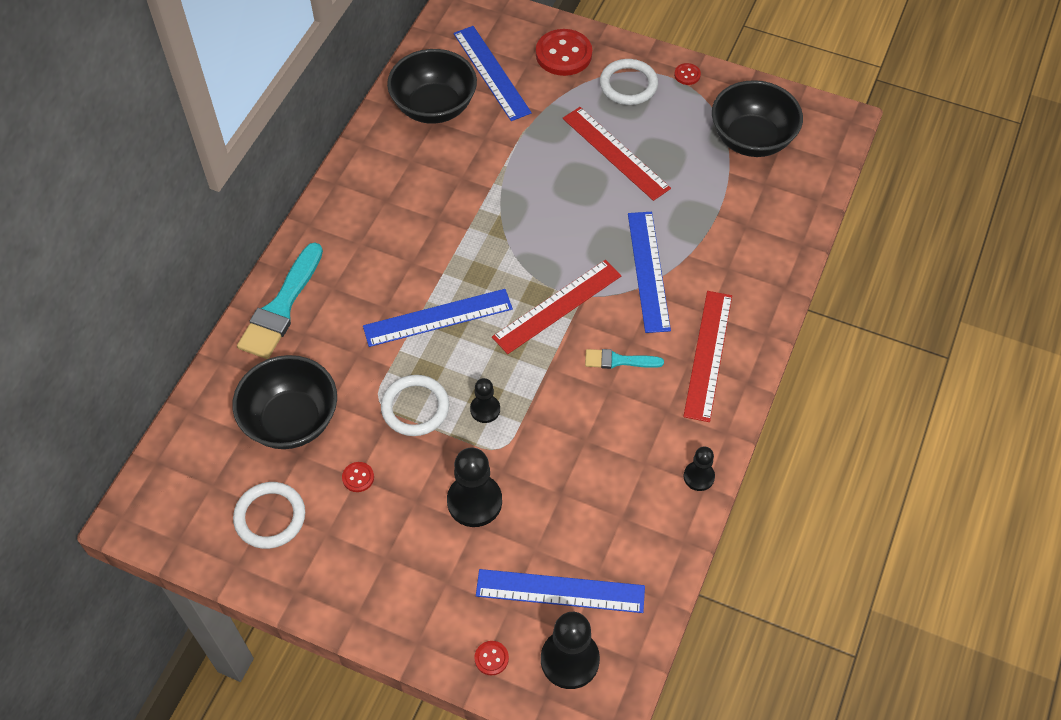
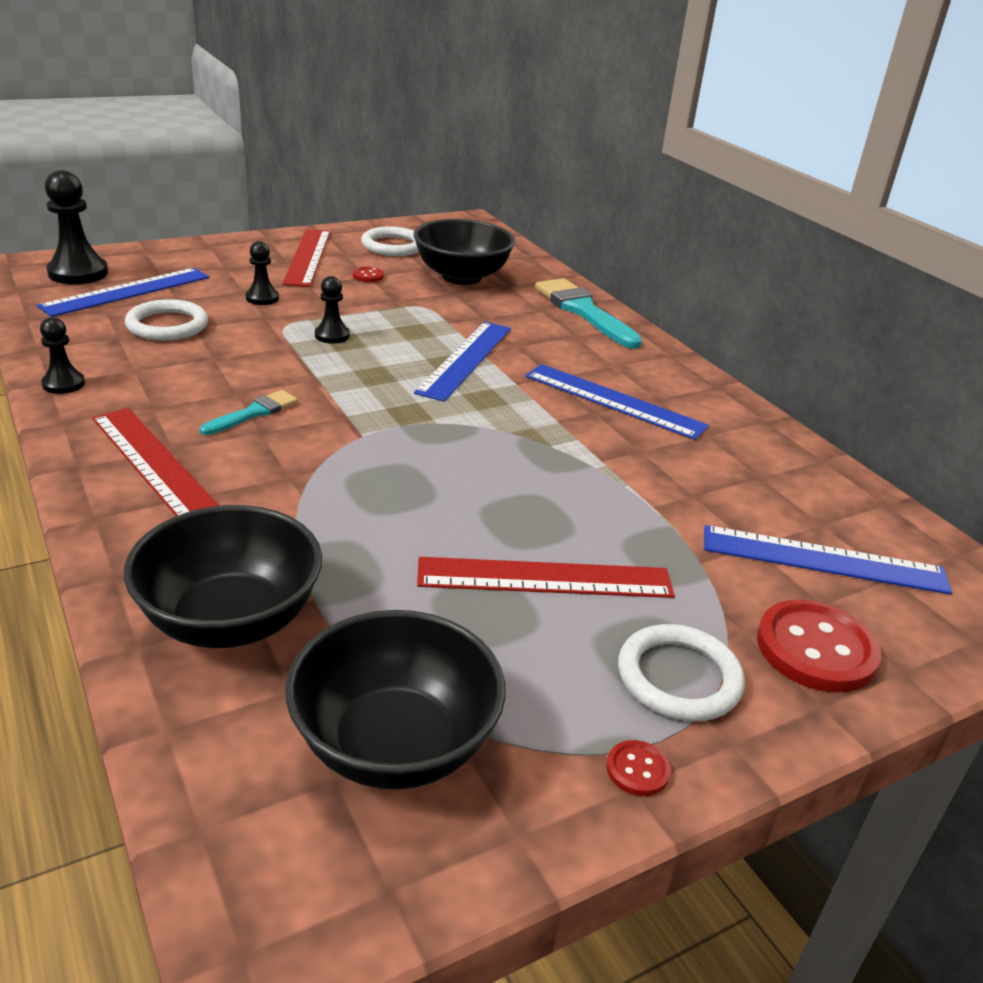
camera: 125 degrees right, 25 degrees down
white ring [381,375,449,436] -> white ring moved to [125,299,208,341]
black bowl [387,49,477,124] -> black bowl moved to [124,505,322,648]
black pawn [447,447,502,527] -> black pawn [246,241,279,305], size x0.57
red button [474,641,509,675] -> none
red ruler [492,260,621,354] -> red ruler moved to [282,229,330,287]
blue ruler [628,212,671,333] -> blue ruler moved to [526,364,709,440]

